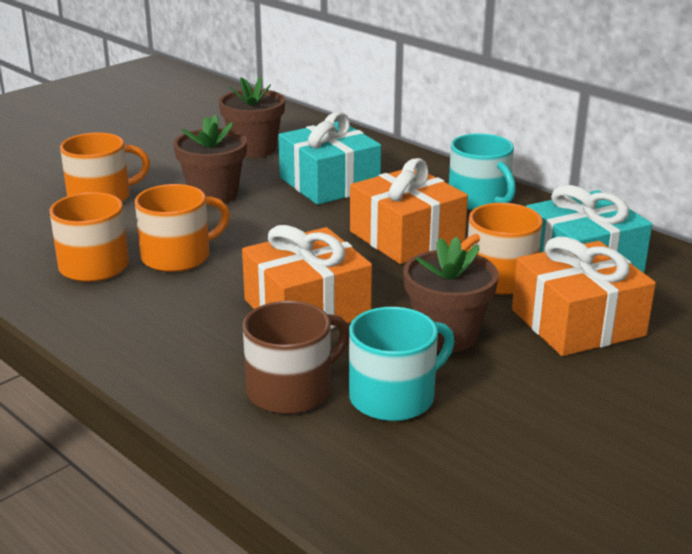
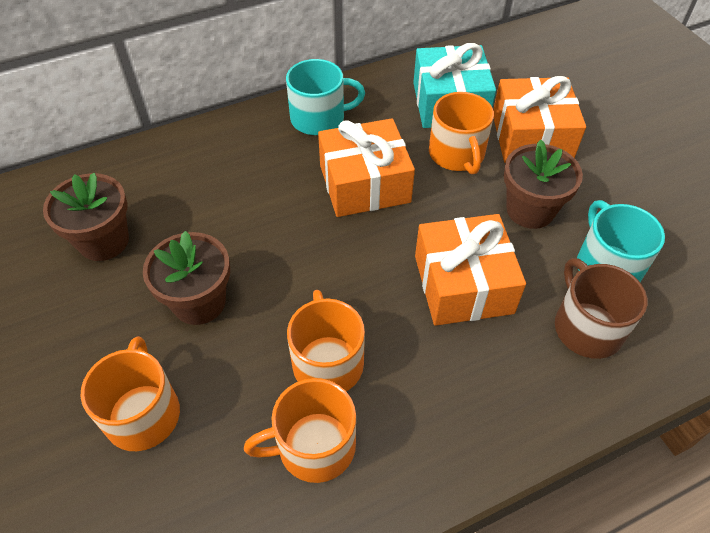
camera: 70 degrees left, 25 degrees up
turquoise gift [278,112,381,205] -> none

